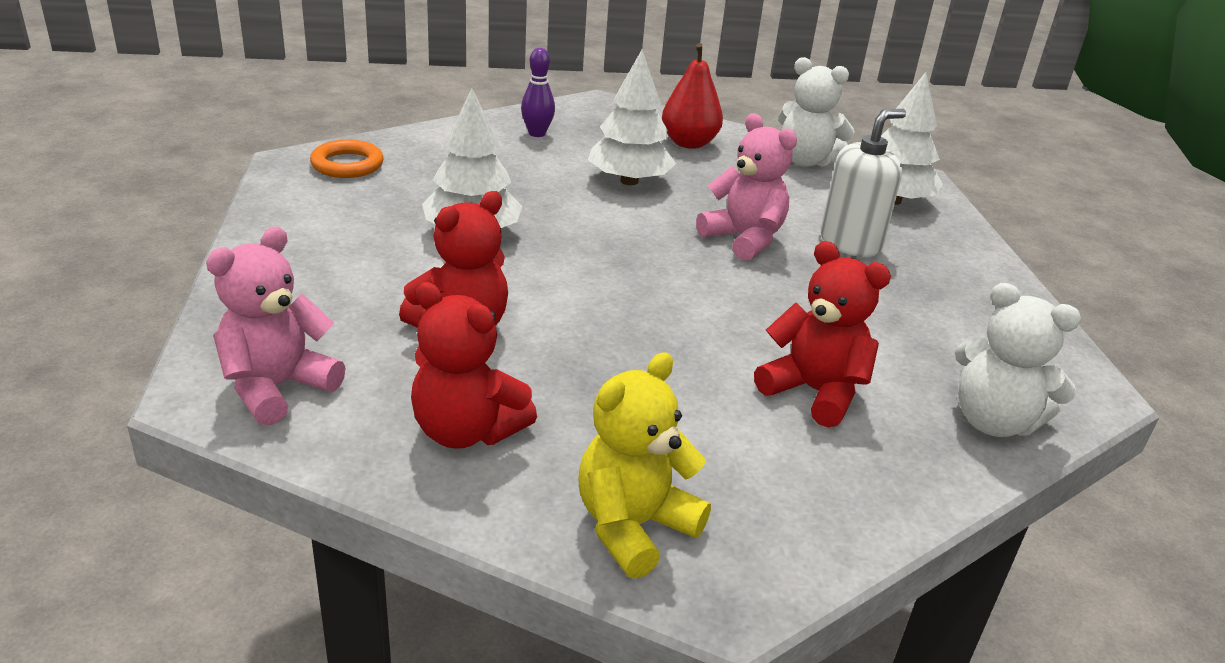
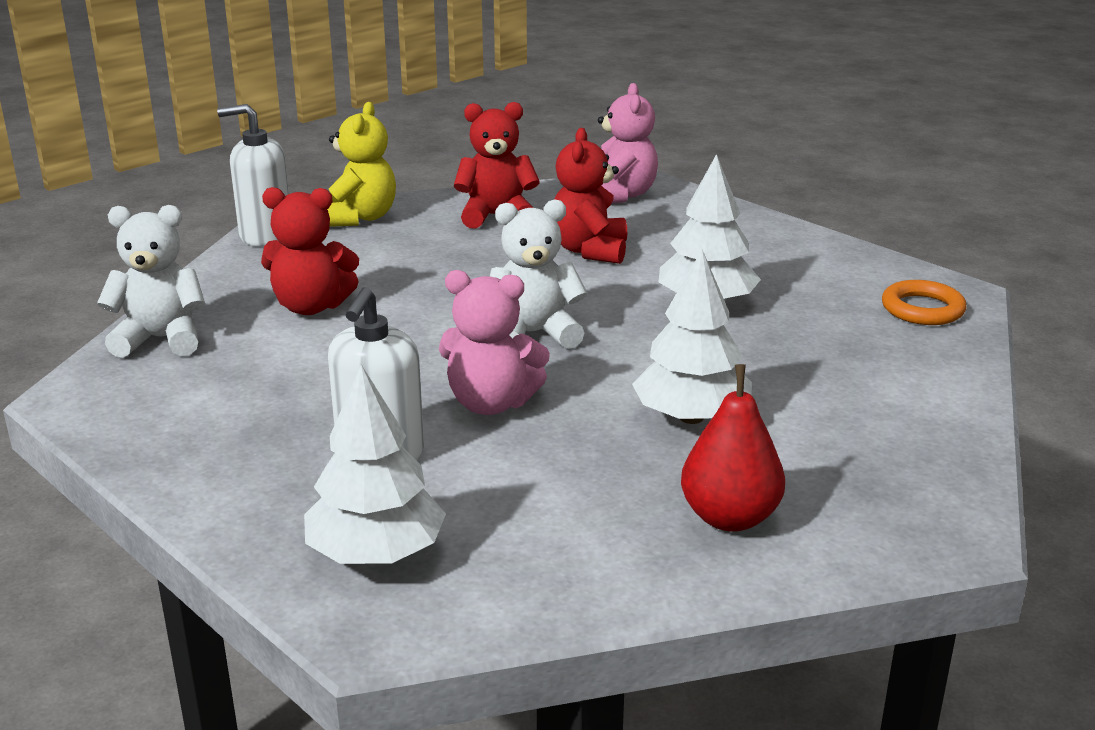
camera: 145 degrees right, 5 degrees down
purple bowling pin [521,48,555,137] -> none
white teddy bear [778,57,855,167] -> white teddy bear moved to [490,200,587,349]
none -> white soap dispenser [217,104,289,246]

